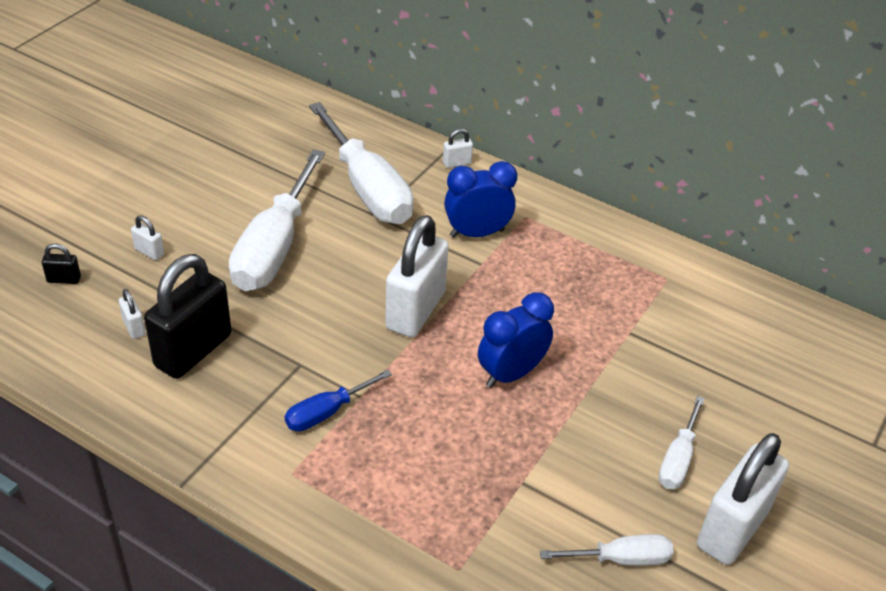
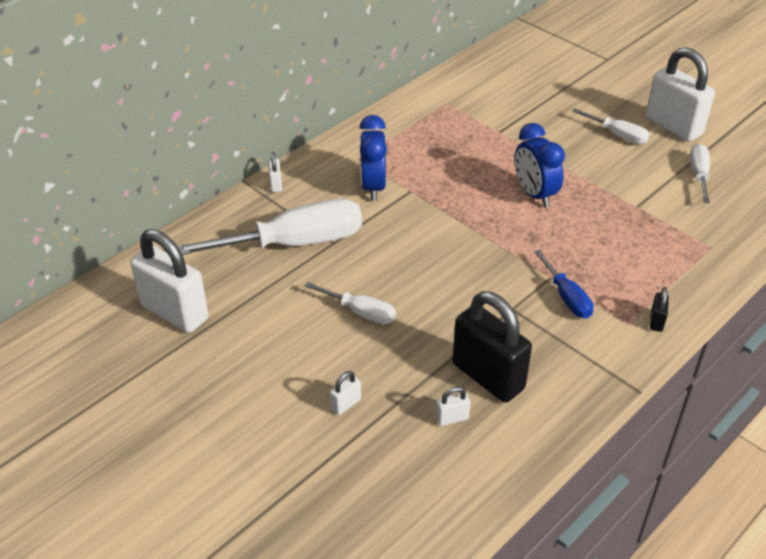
camera: 75 degrees left, 0 degrees up
black padlock [42,243,81,284] -> black padlock moved to [650,287,669,332]
white screwdriver [229,149,325,291] -> white screwdriver [305,282,396,325], size x0.50
white padlock [385,215,449,338] -> white padlock moved to [130,229,209,333]

